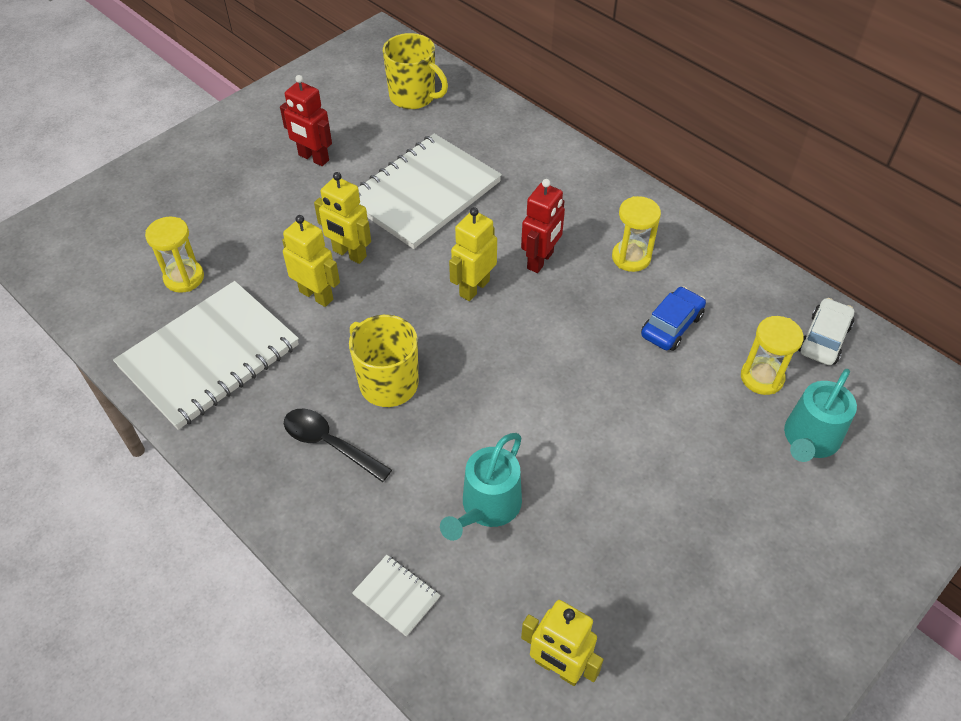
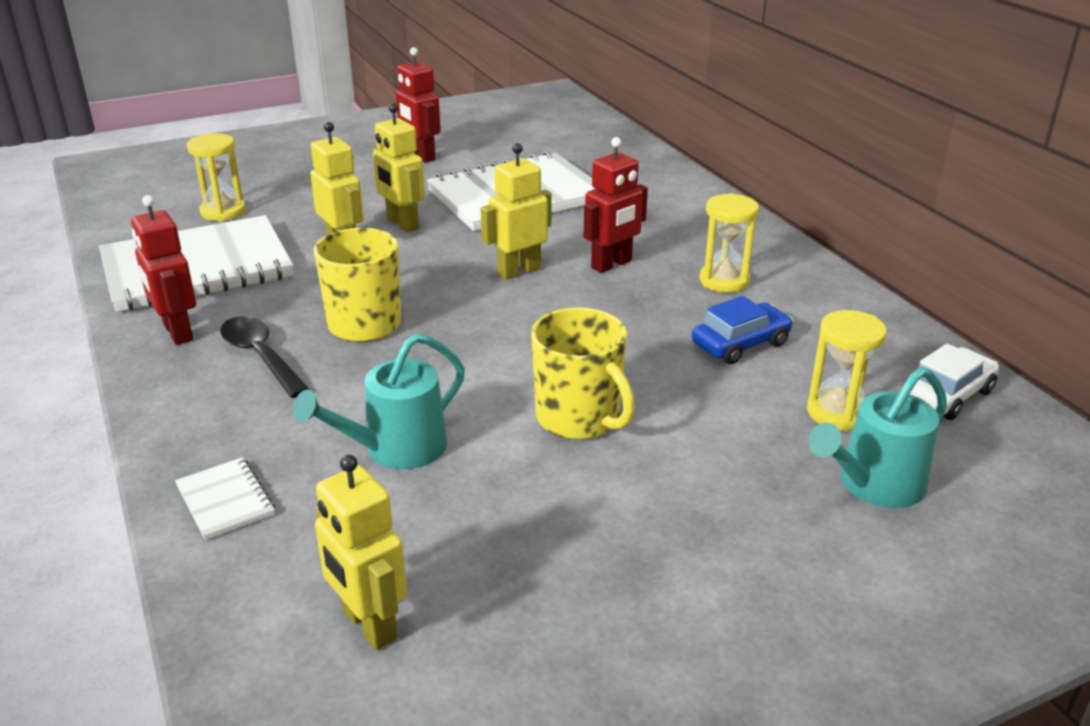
camera: 20 degrees right, 20 degrees down
yellow mug [383,33,448,109] -> yellow mug moved to [531,308,635,440]
none -> red robot [131,195,196,345]

